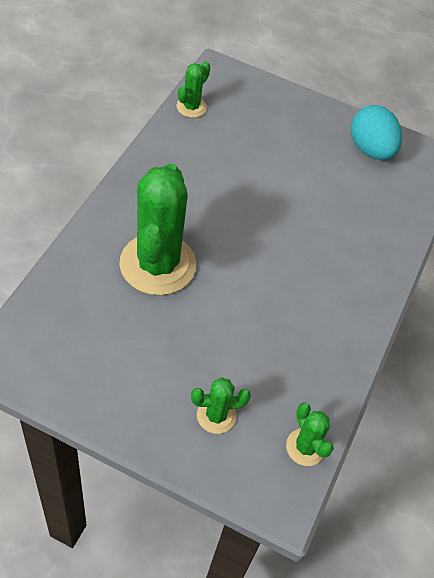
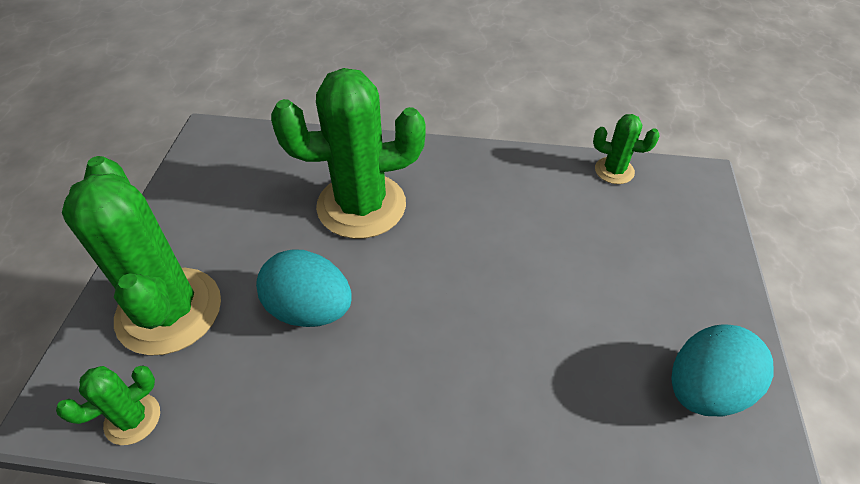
camera: 80 degrees right, 5 degrees down
green cactus [191,377,251,434] -> green cactus [62,156,221,356], size x2.16
none -> turquoise egg [256,249,352,327]

